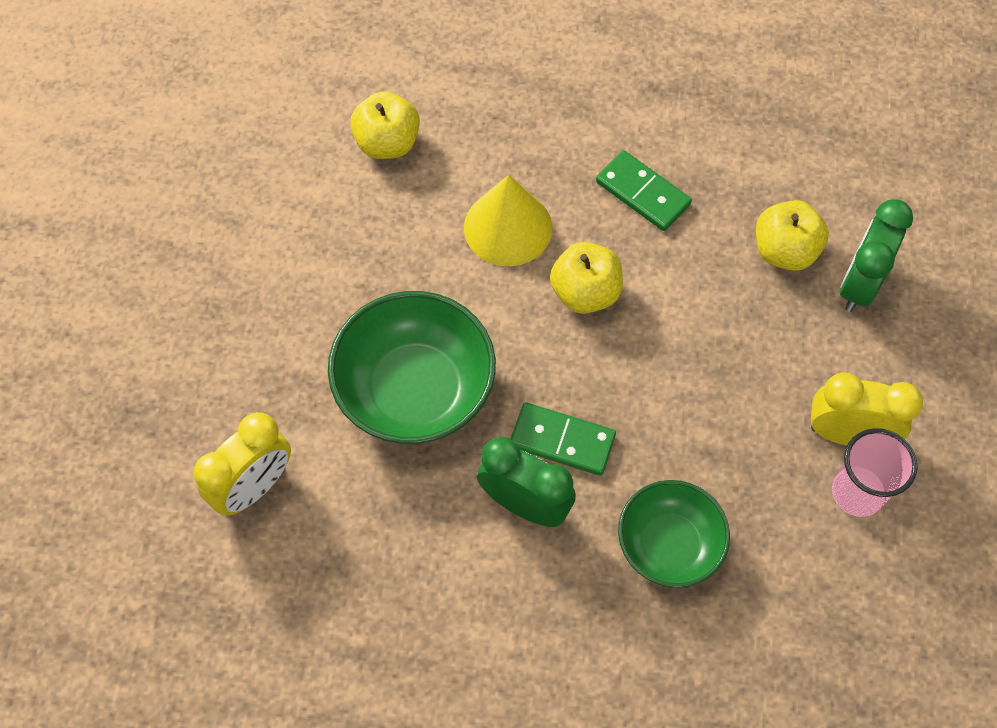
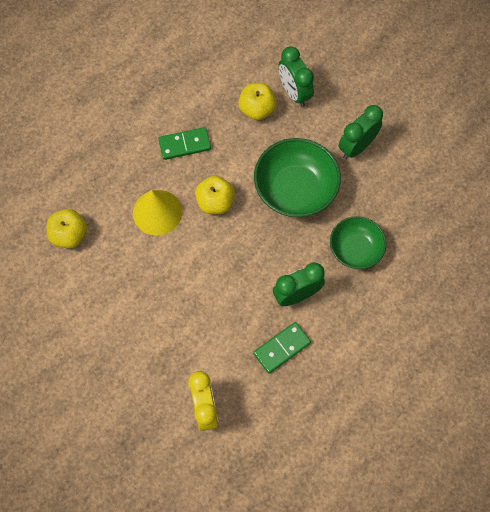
camera: 55 degrees left, 5 degrees up
green bowl [328,291,496,444] -> green bowl moved to [254,138,341,217]
green domino [511,402,616,476] -> green domino moved to [253,322,311,374]
yellow clock [811,372,923,446] -> green clock [339,105,383,159]
pink cup [832,428,917,517] -> none

